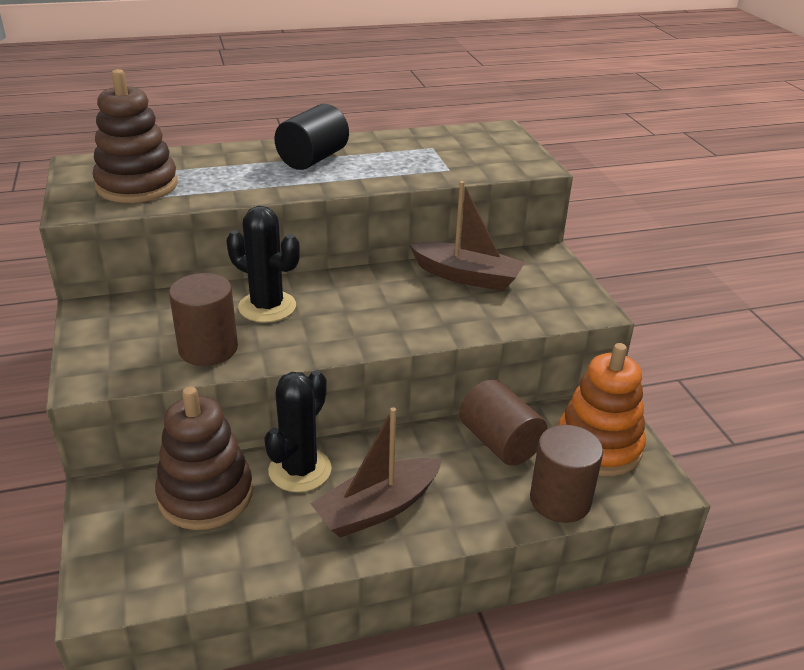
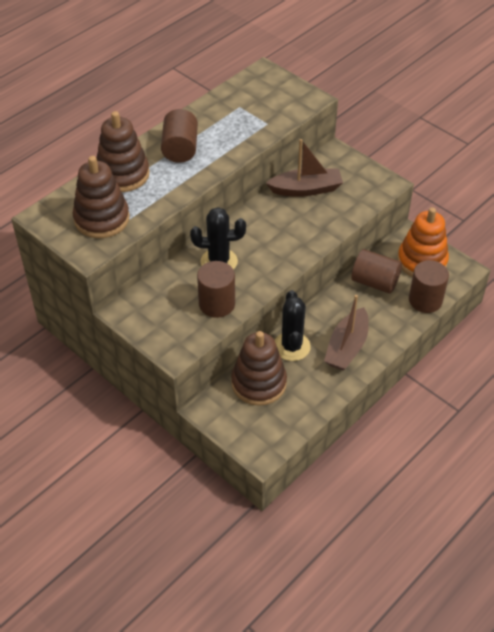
camera: 30 degrees left, 15 degrees up
black cylinder [274,104,349,170] -> brown cylinder [161,109,198,163]
none -> brown stacking toy [97,111,150,192]

